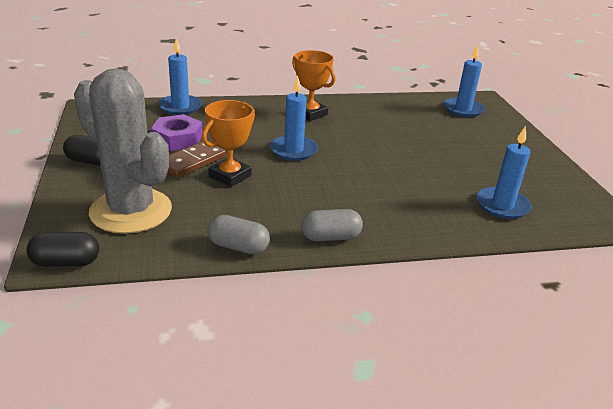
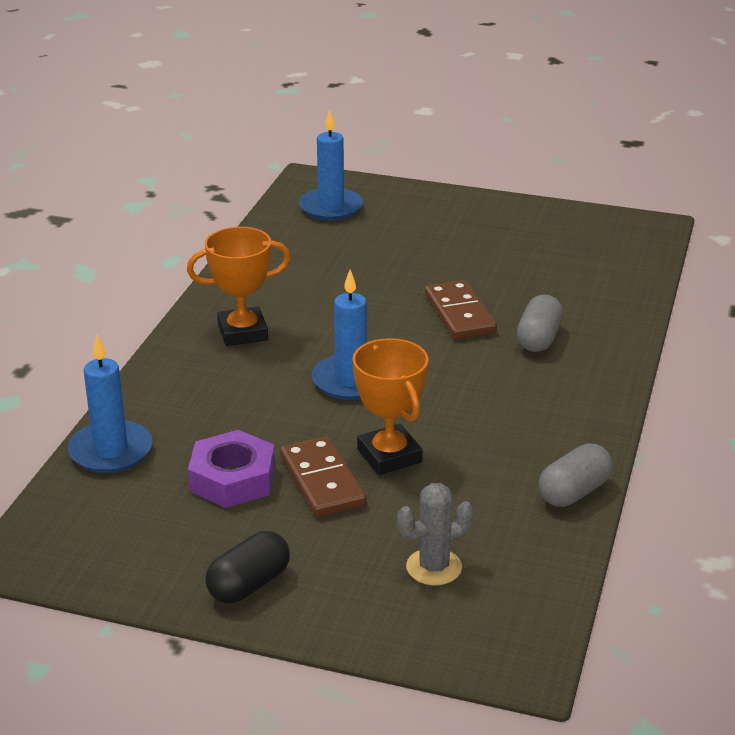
camera: 60 degrees left, 0 degrees up
black capsule [27,232,99,267] -> none
grey cactus [74,68,172,234] -> grey cactus [397,483,474,585], size x0.44
grey capsule [301,209,363,241] -> grey capsule moved to [517,295,563,352]
blue candle [476,126,532,219] -> none
none -> brown domino [425,280,497,340]

